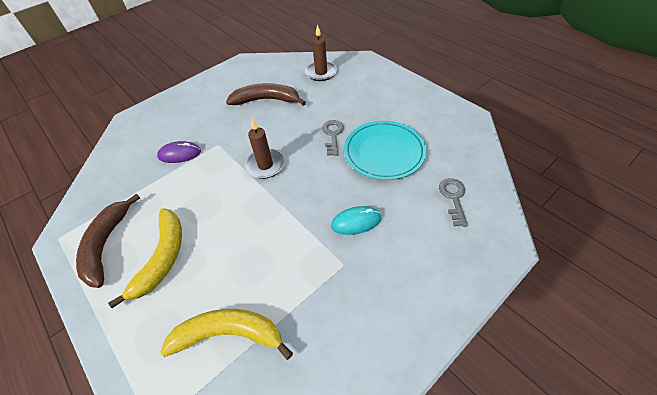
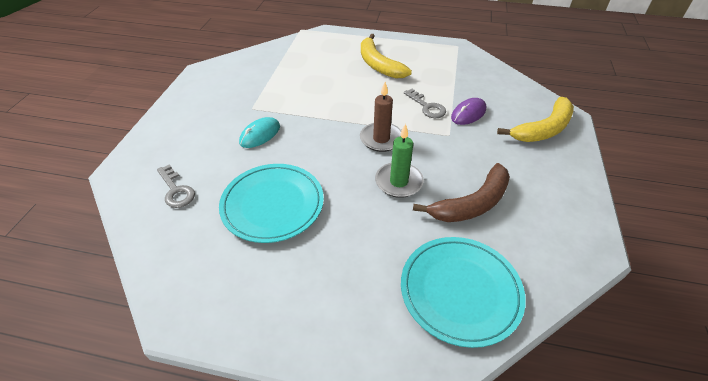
camera: 140 degrees right, 5 degrees down
brown banana [76,194,140,288] -> none
yellow banana [160,309,293,360] -> yellow banana moved to [497,97,574,142]
brown candle [305,25,337,81] -> turquoise plate [401,237,526,348]
grey key [322,120,344,156] -> grey key moved to [404,89,446,118]
none -> green candle [375,124,424,198]

